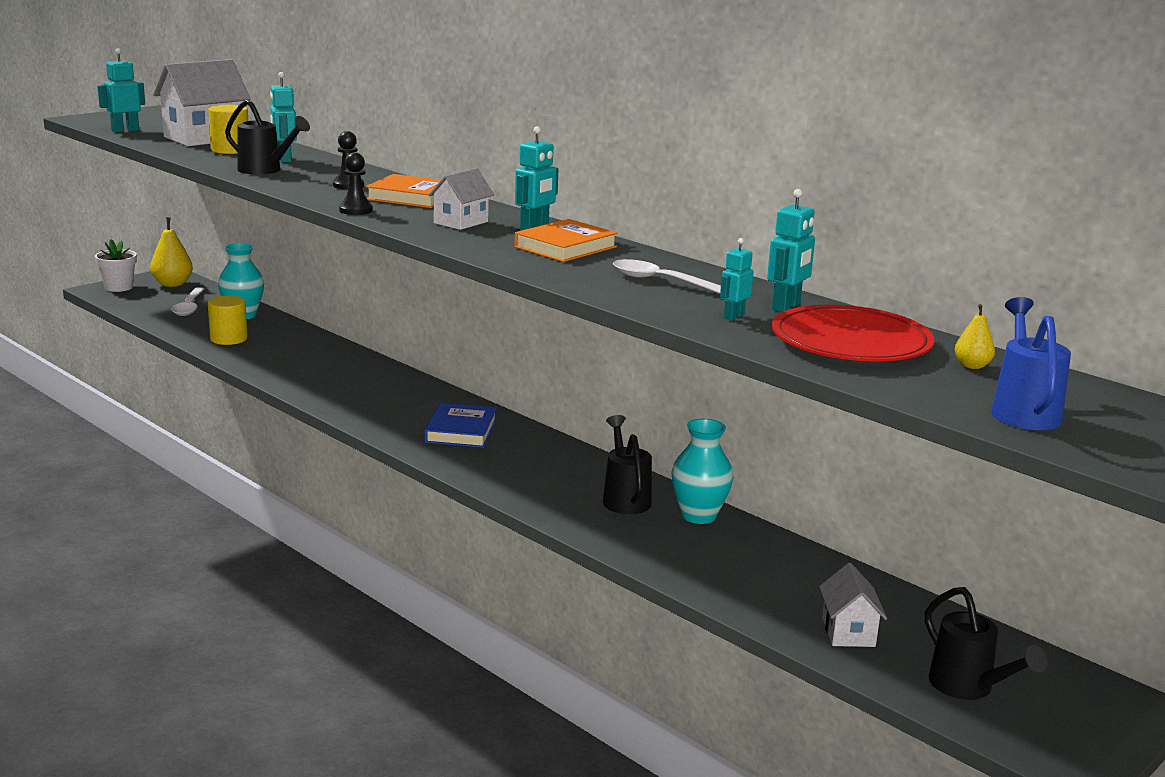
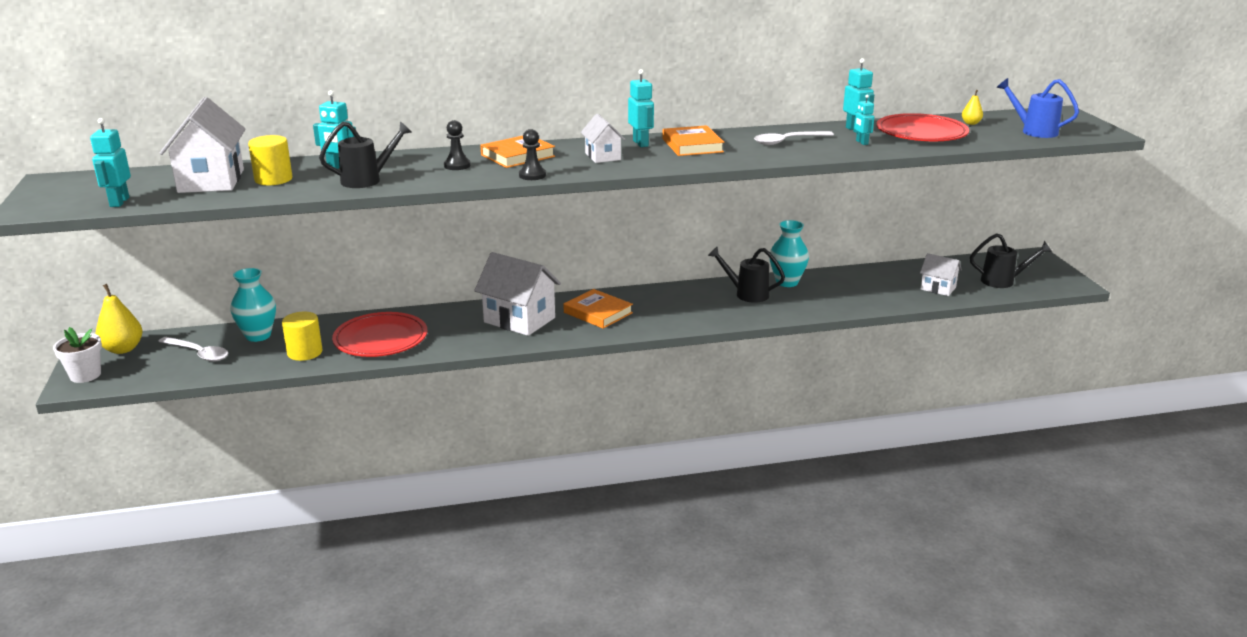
camera: 55 degrees left, 5 degrees up
blue book [424,403,497,448] -> orange book [563,289,633,329]
none -> red plate [332,312,427,357]
none -> white house [474,252,561,336]

